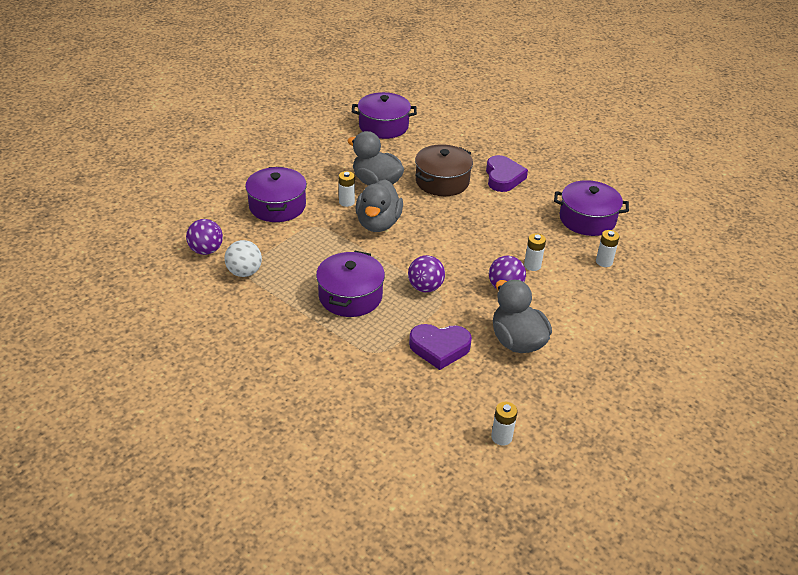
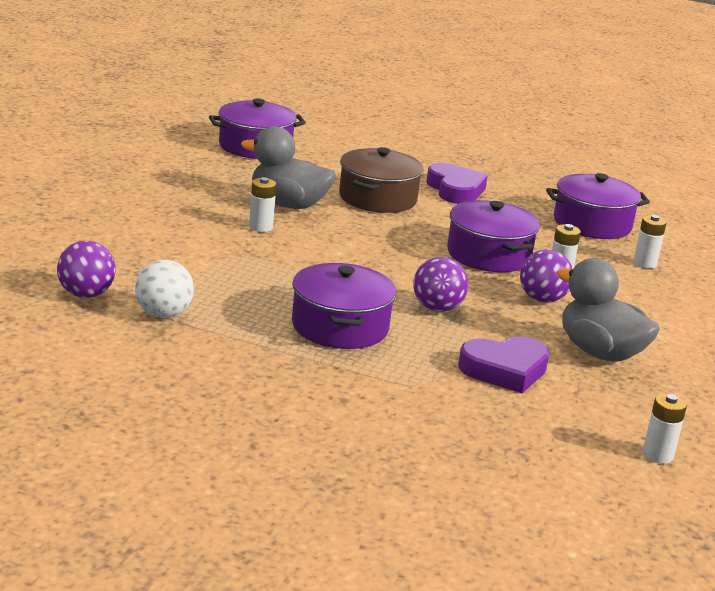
camera: 20 degrees left, 15 degrees down
purple pot [245,167,307,222] -> purple pot moved to [447,200,540,272]
grey duck [356,179,403,232] -> none

